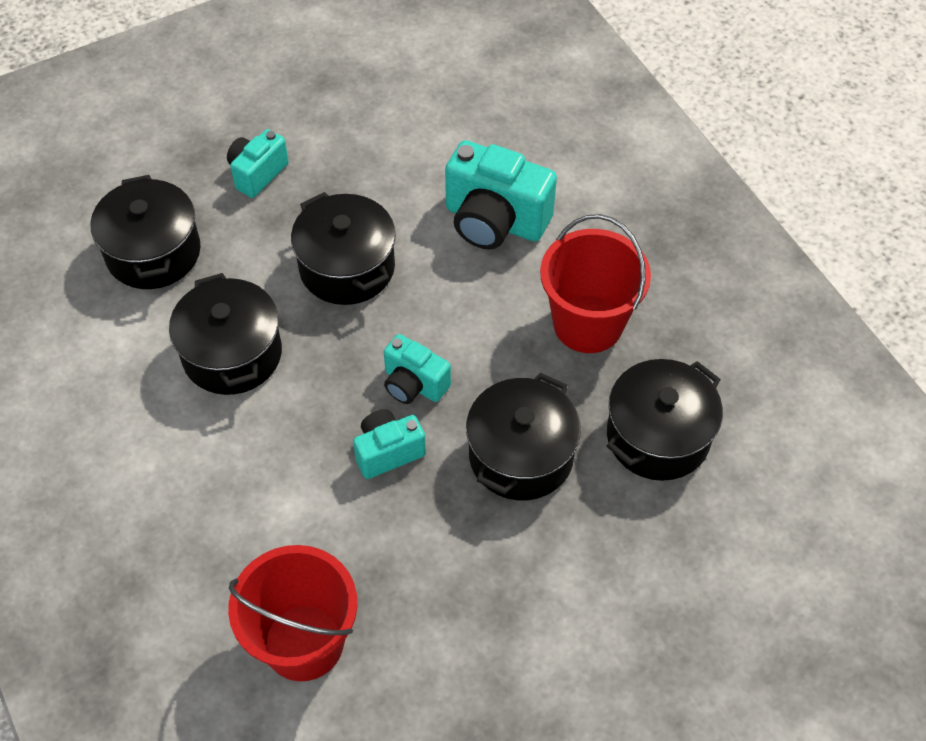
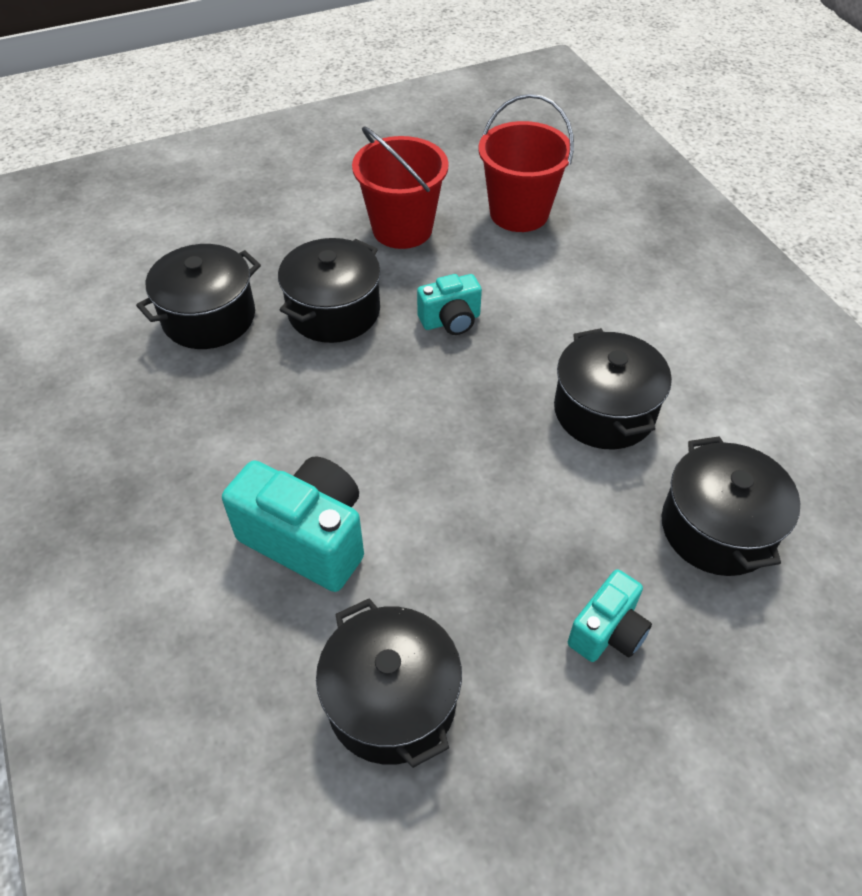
camera: 175 degrees left, 5 degrees down
black pot [291,192,396,305] -> black pot moved to [316,598,462,768]
turquoise camera [384,334,451,404] -> none
red bucket [540,214,651,353] -> red bucket moved to [352,126,449,249]

